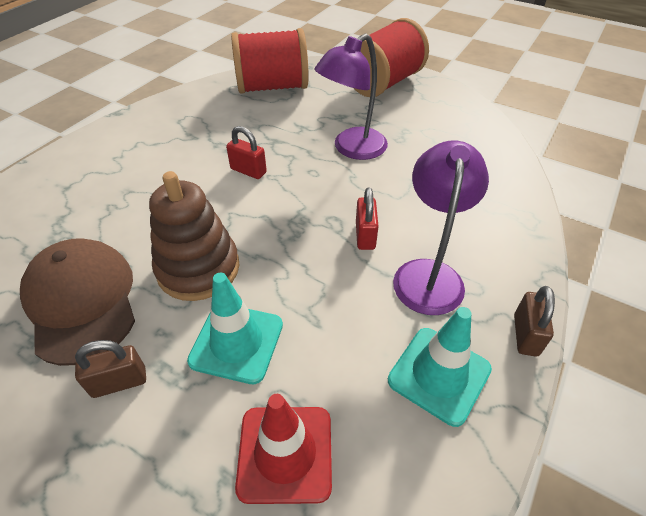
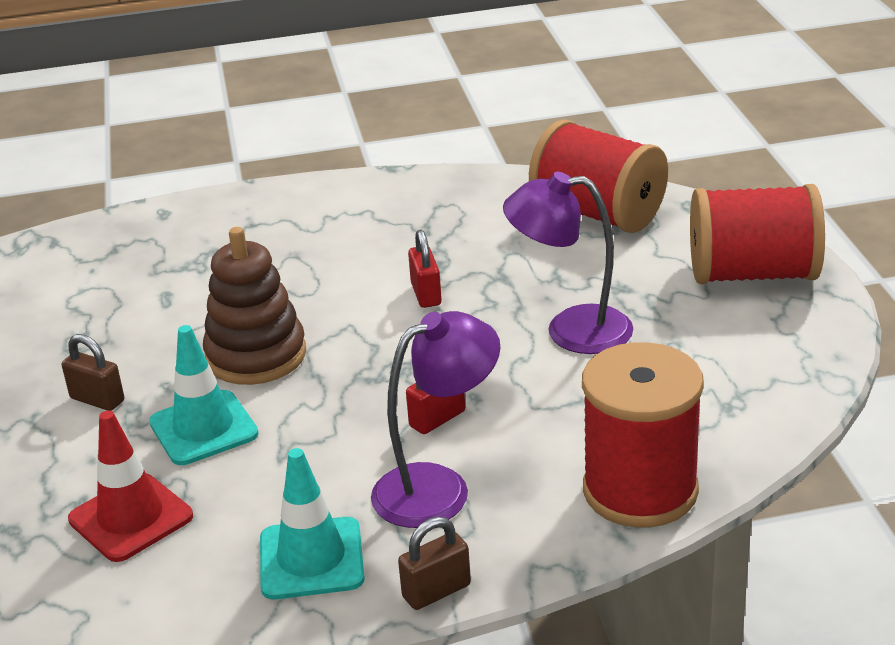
camera: 50 degrees right, 15 degrees down
brown cap [20,238,135,366] -> none
none -> red spool [582,342,704,528]

